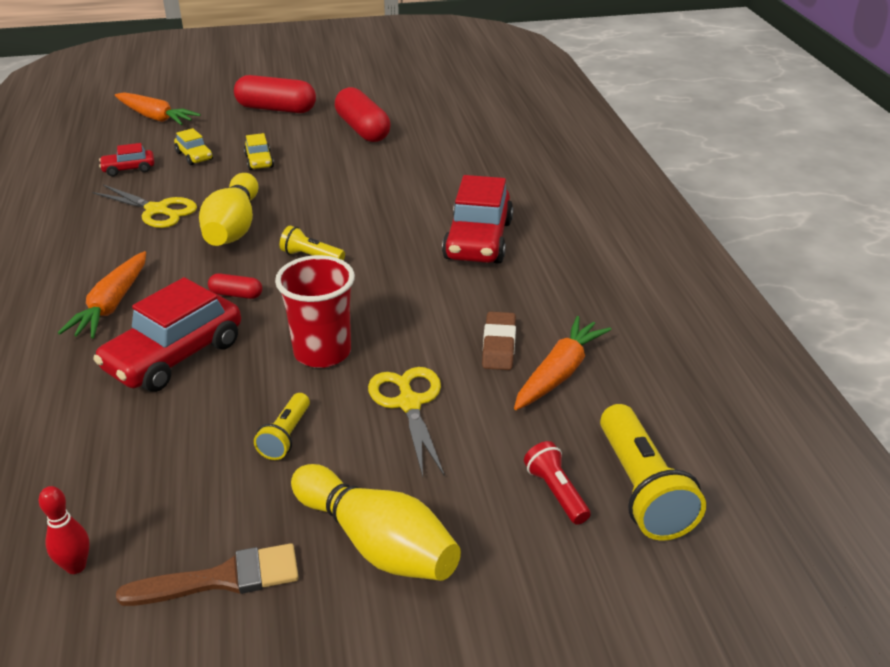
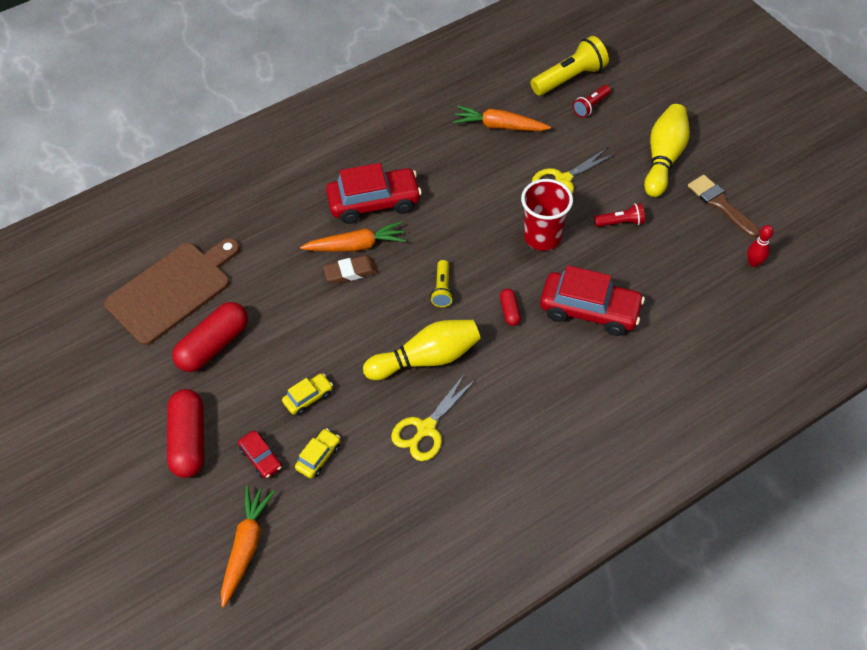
camera: 110 degrees left, 20 degrees up
orange carrot [58,251,146,339] -> orange carrot moved to [300,221,406,252]
yellow scissors [92,185,197,228] -> yellow scissors turned 150 degrees counterclockwise [391,373,476,461]
red car [99,143,154,176] -> red car moved to [238,431,282,479]
yellow flashlight [254,393,310,460] -> red flashlight [594,203,645,227]
brown eraser [482,312,516,370] -> brown eraser moved to [323,255,378,284]
none -> brown cutting board [104,238,240,345]

